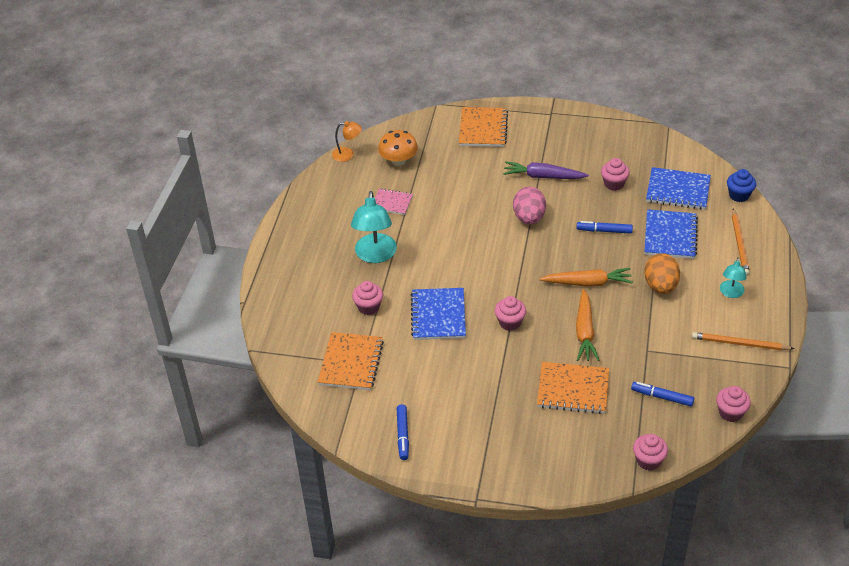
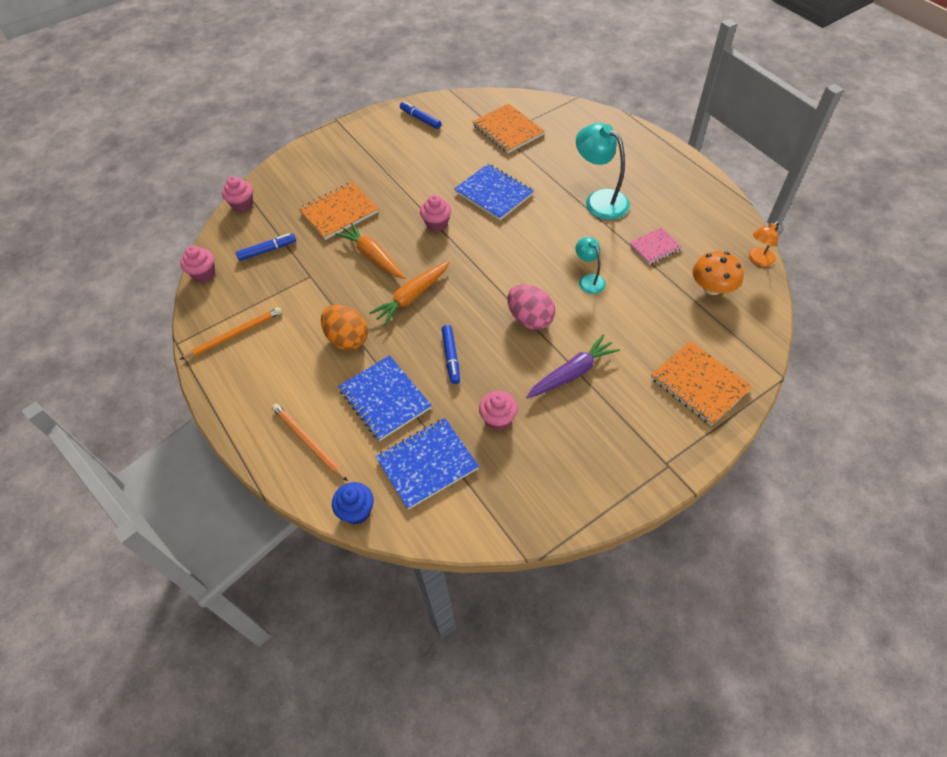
camera: 135 degrees right, 10 degrees up
pink cupcake [352,281,383,315] -> none
blue marker [576,221,633,234] -> blue marker turned 120 degrees clockwise [442,325,460,384]
turquoise lamp [720,257,747,298] -> turquoise lamp moved to [575,237,606,294]

